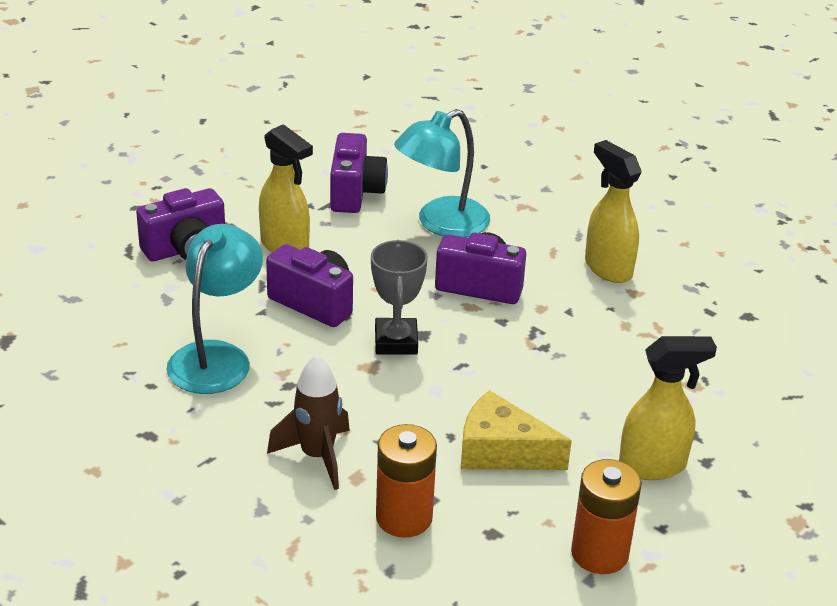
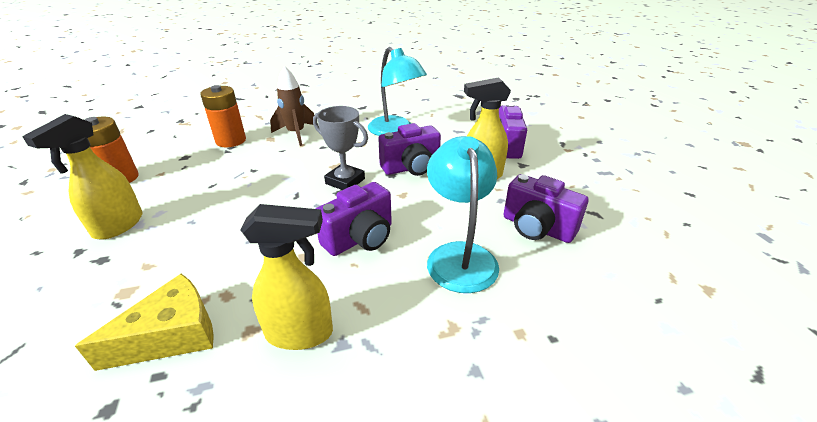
camera: 125 degrees right, 0 degrees up
yellow cheese [461,390,572,470] -> yellow cheese moved to [75,274,214,371]

